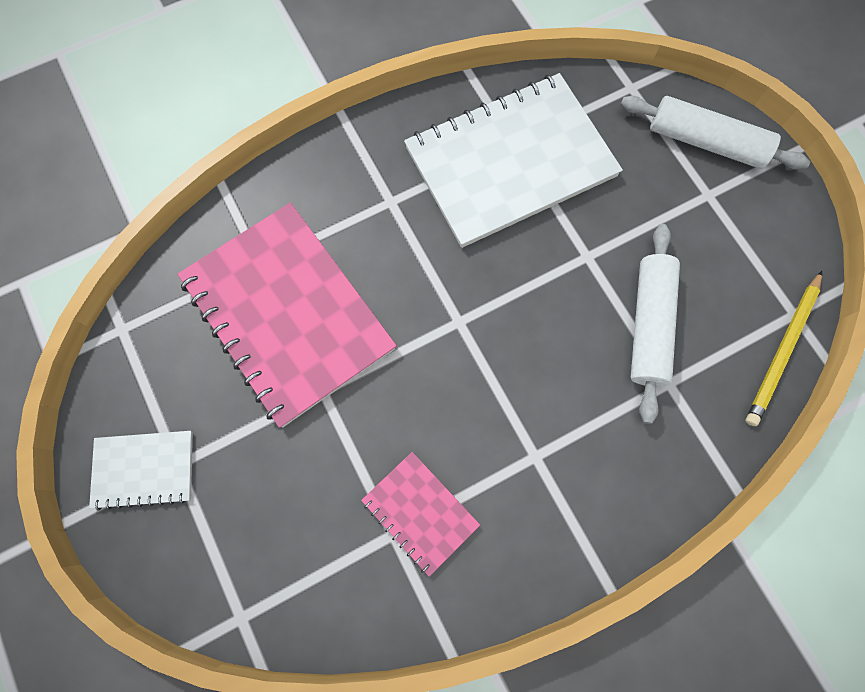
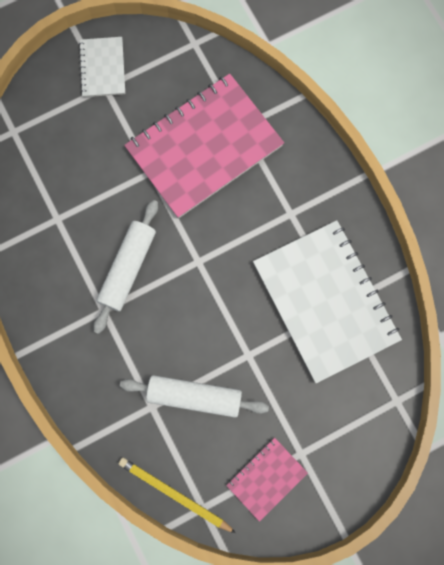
camera: 90 degrees right, 5 degrees up
pink notebook [361,452,480,577] -> pink notebook moved to [226,438,308,522]
white rolling pin [621,96,810,170] -> white rolling pin moved to [93,200,158,334]

